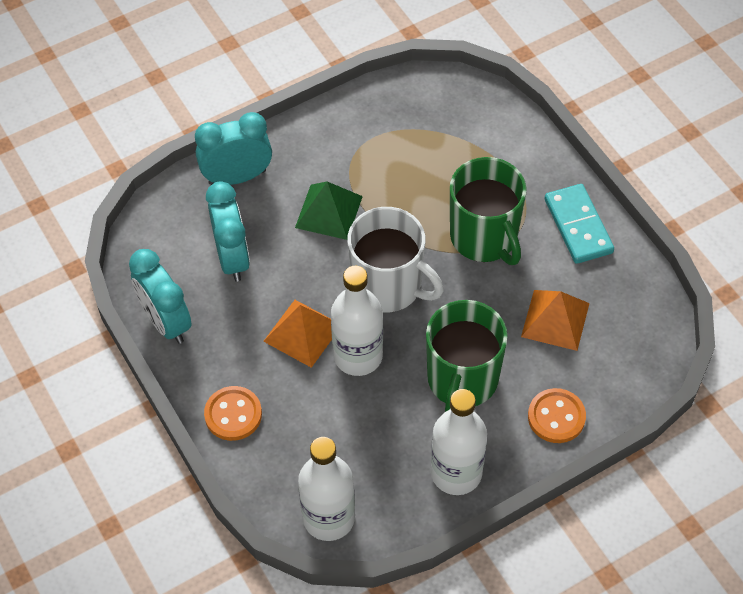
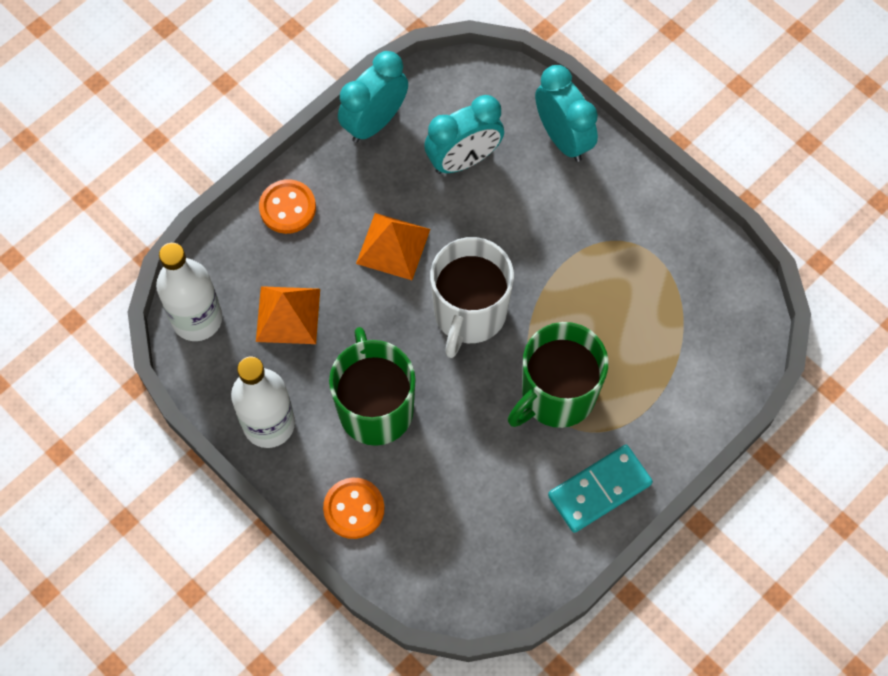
camera: 75 degrees right, 10 degrees up
green pyramid [295,182,363,240] -> none
white bottle [331,266,383,376] -> none
green mug [426,300,508,412] -> green mug turned 75 degrees clockwise [329,327,416,446]
orange pyramid [521,290,590,351] -> orange pyramid moved to [256,286,320,344]

